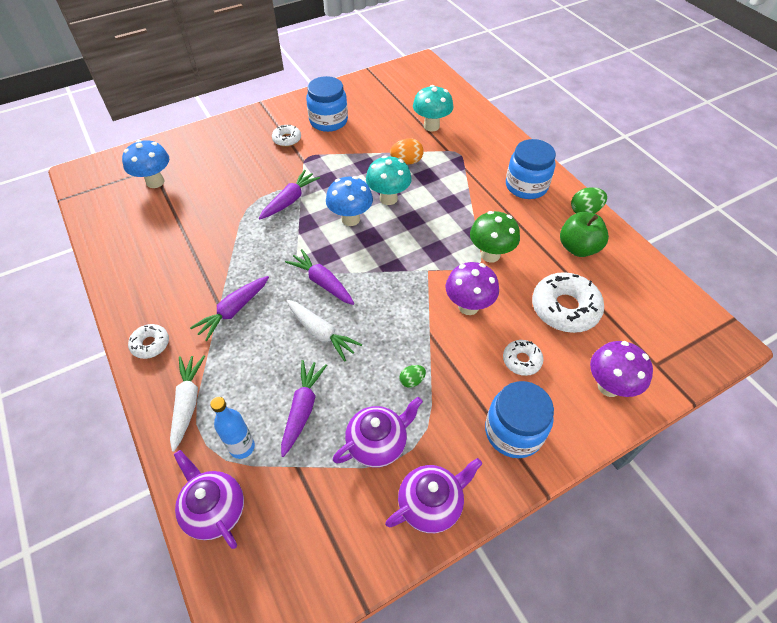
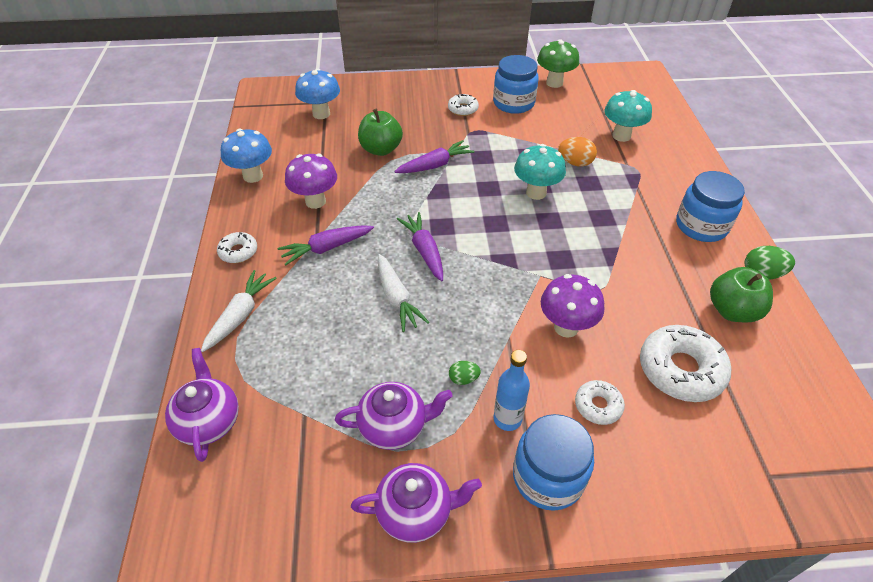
camera: 25 degrees right, 5 degrees down
blue bottle [210,397,255,459] -> blue bottle moved to [493,350,530,431]
purple carrot [281,360,327,457] -> none
blue mushroom [326,176,373,226] -> blue mushroom moved to [221,129,272,183]
green mushroom [470,211,520,263] -> green mushroom moved to [537,39,579,88]
purple mushroom [590,341,653,397] -> purple mushroom moved to [285,153,337,209]
none -> green apple [358,109,403,156]

